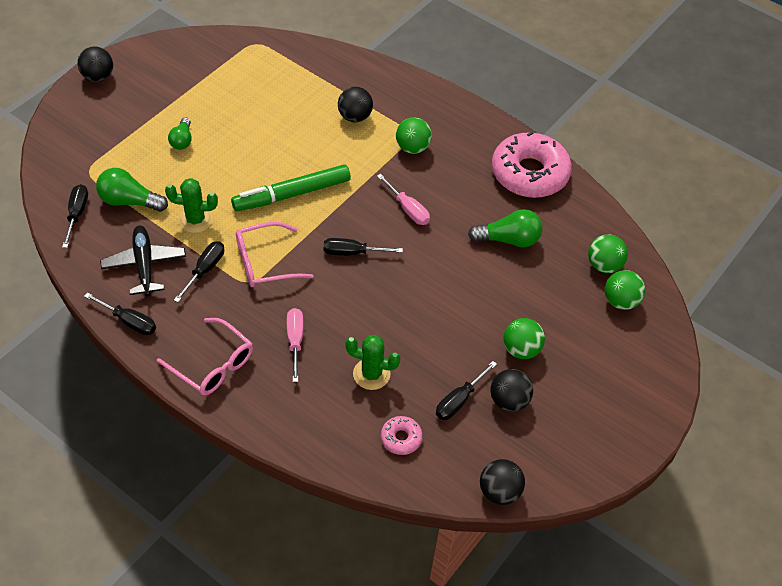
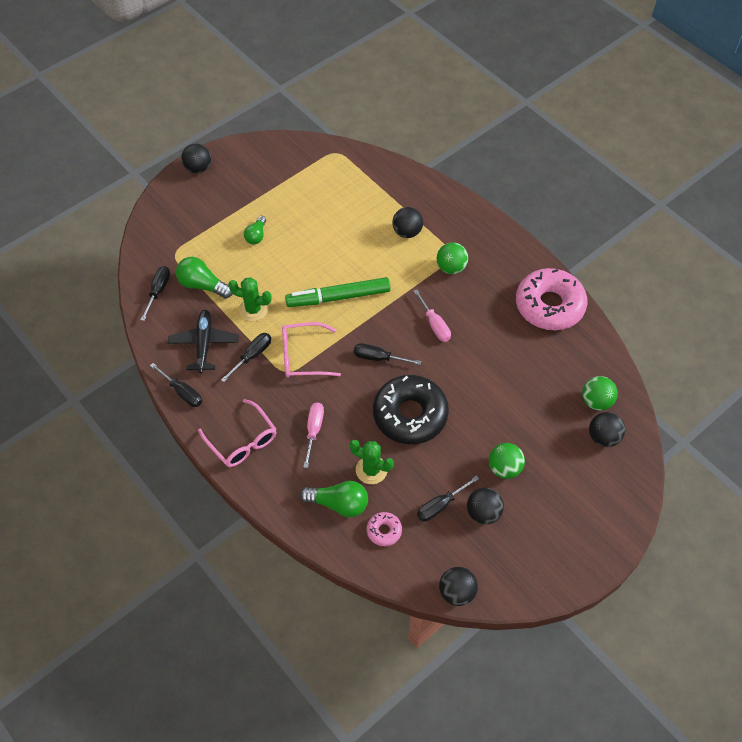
camera: 15 degrees right, 5 degrees up
green light bulb [468,209,542,248] -> green light bulb moved to [300,481,368,518]
green ball [605,270,645,310] -> black ball [589,412,625,447]
none -> black donut [373,375,449,444]

